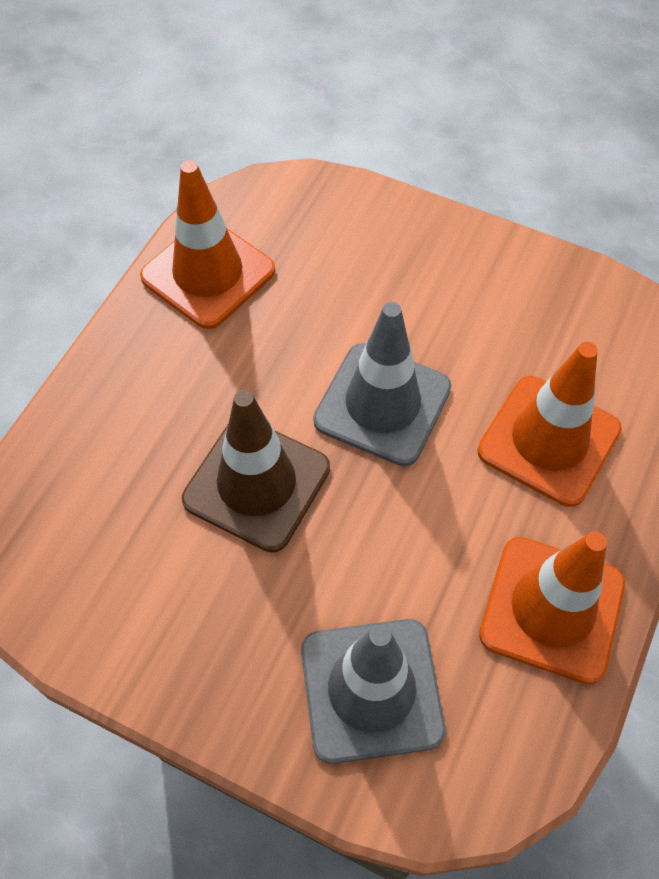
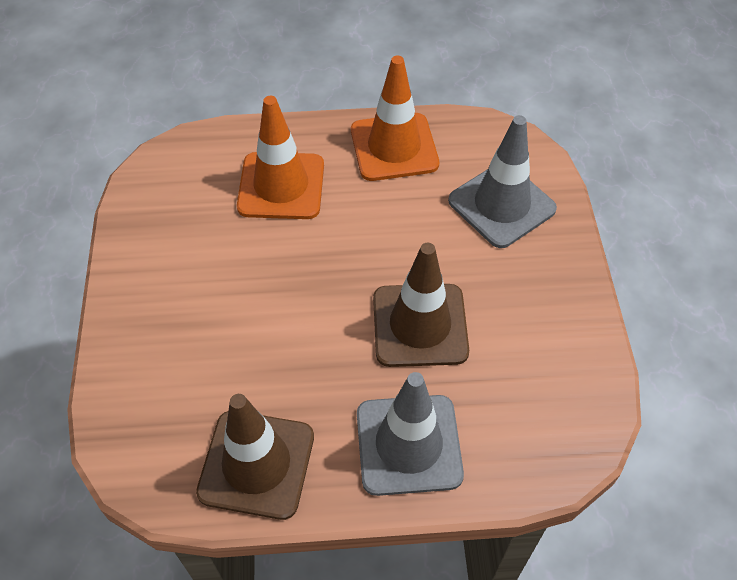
camera: 120 degrees left, 5 degrees down
orange traffic cone [140,160,275,329] -> brown traffic cone [196,394,314,520]
grey traffic cone [313,302,452,466] -> grey traffic cone moved to [357,372,464,496]

